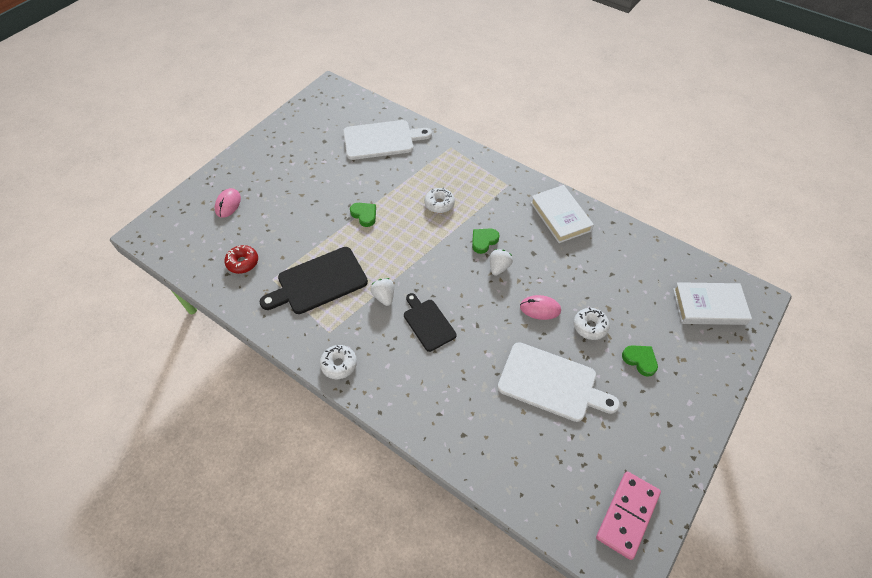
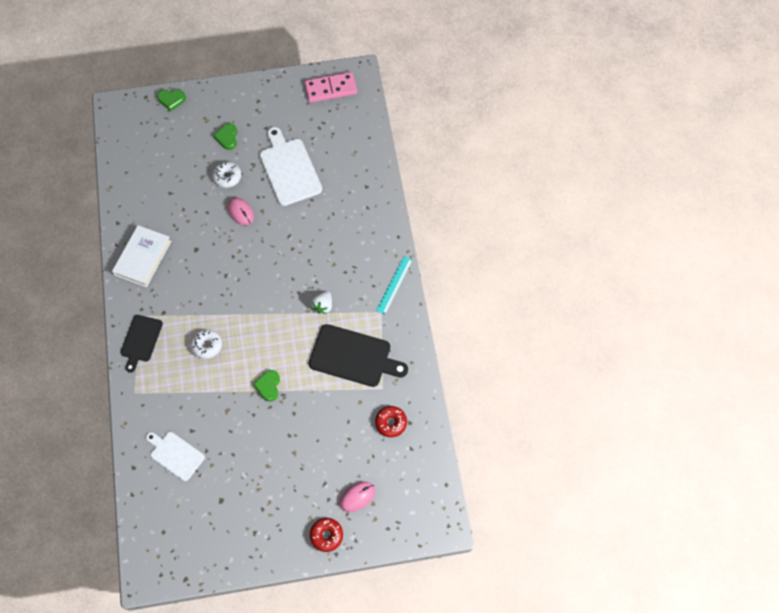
camera: 135 degrees left, 10 degrees up
white donut [320,345,357,379] -> turquoise ruler [376,256,413,315]
white cutting board [343,120,432,160] -> white cutting board [146,432,205,481], size x0.62
black cutting board [404,293,457,352] -> black cutting board moved to [120,315,163,373]
green heart [472,228,500,254] -> green heart moved to [157,90,186,111]
white strawberry [490,249,513,276] -> none
white book [673,282,752,325] -> none
none -> red donut [310,518,343,552]

